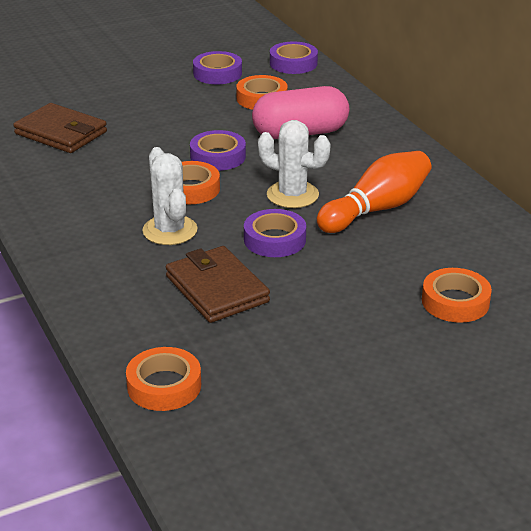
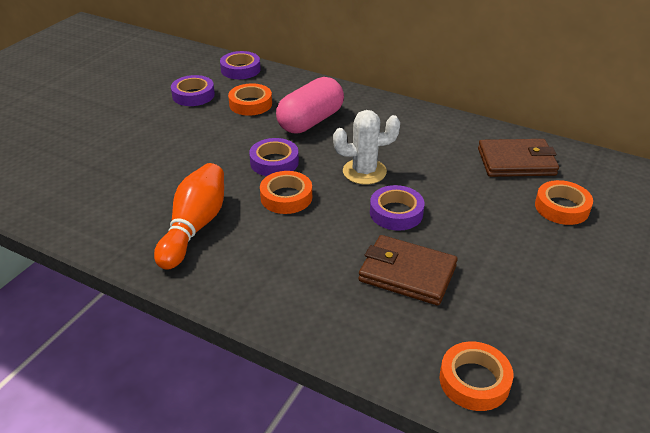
camera: 35 degrees left, 5 degrees up
brown wallet [13,103,107,153] -> brown wallet moved to [478,139,559,177]
white cactus [142,147,198,245] -> none
orange bowling pin [317,151,431,233] -> orange bowling pin moved to [154,163,224,269]

